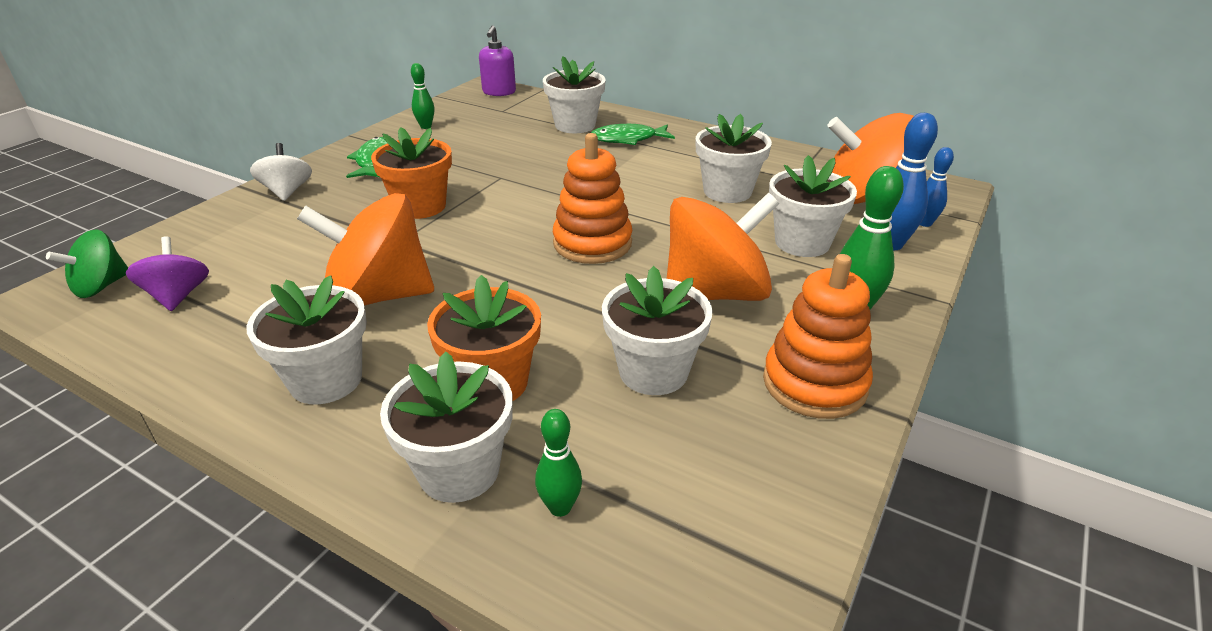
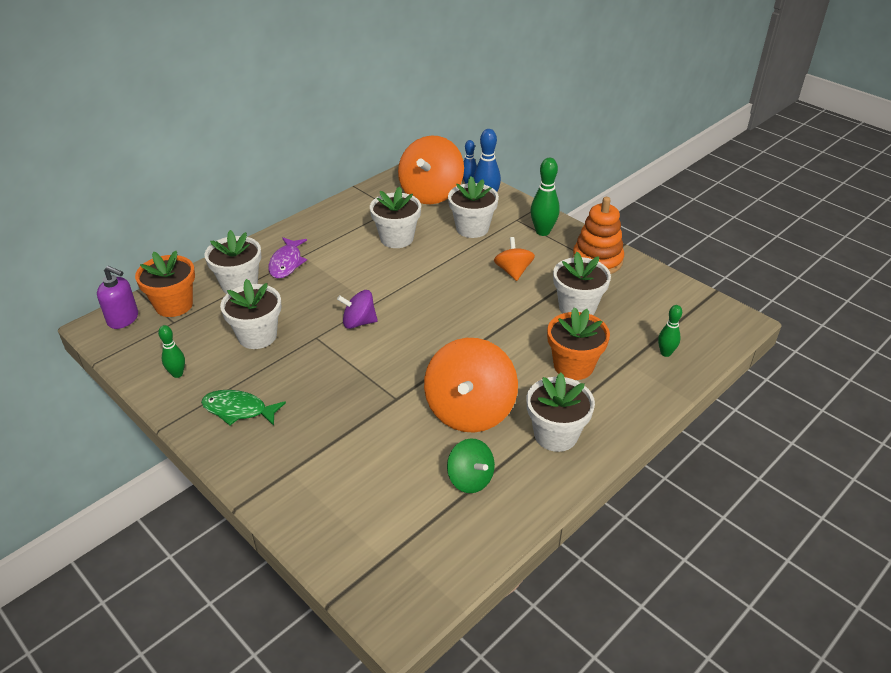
camera: 75 degrees left, 5 degrees up
green spinning top [46,230,128,298] -> green spinning top moved to [447,438,495,493]
purple spinning top [126,237,209,311] -> purple spinning top moved to [337,290,378,329]
white spinning top [250,143,312,201] -> none
orange flower pot [371,127,452,219] -> orange flower pot moved to [135,251,195,317]
white flower pot [380,351,513,503] -> white flower pot moved to [220,279,281,349]
orange stacking toy [553,133,632,264] -> none
green fish [591,124,675,145] -> purple fish [268,237,307,278]
orange spinning top [667,193,779,301] -> orange spinning top [494,237,535,281], size x0.53

